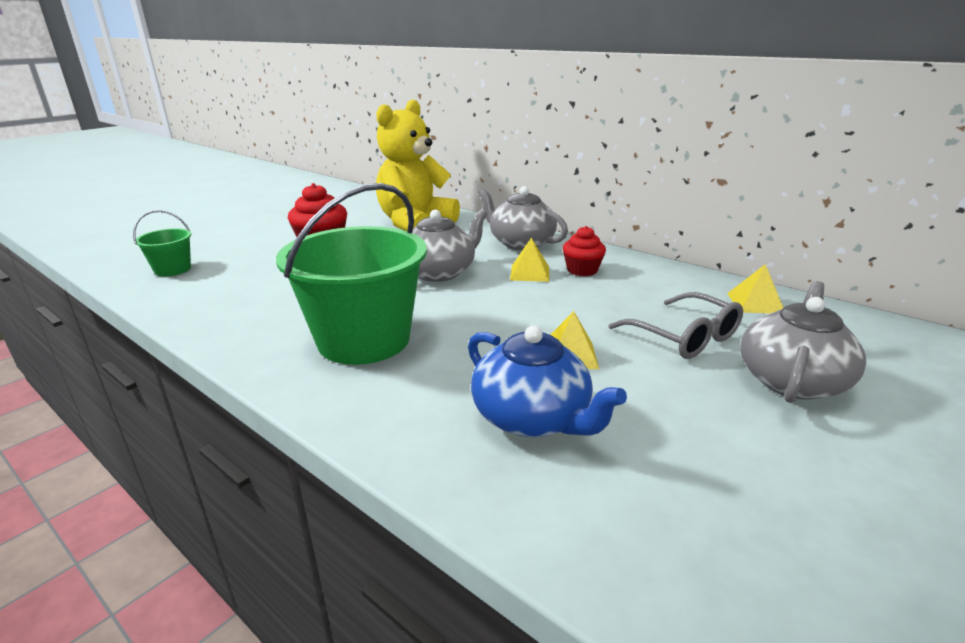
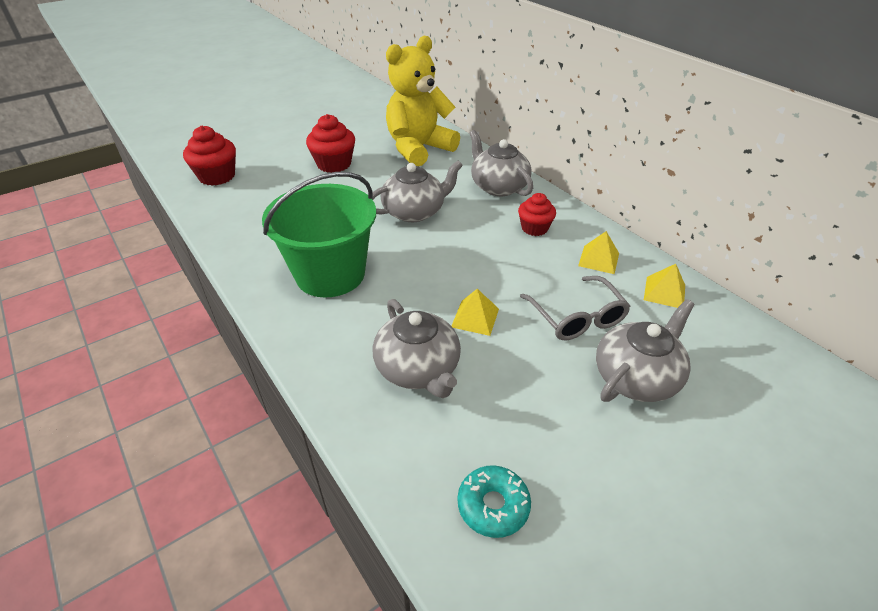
camera: 15 degrees right, 15 degrees up
green bucket [133,210,192,276] -> red cupcake [183,126,236,186]
blue teapot [468,326,627,437] -> grey teapot [372,299,461,398]
yellow pyramid [510,238,549,282] -> yellow pyramid moved to [578,231,619,274]
none -> turquoise donut [458,465,531,538]

